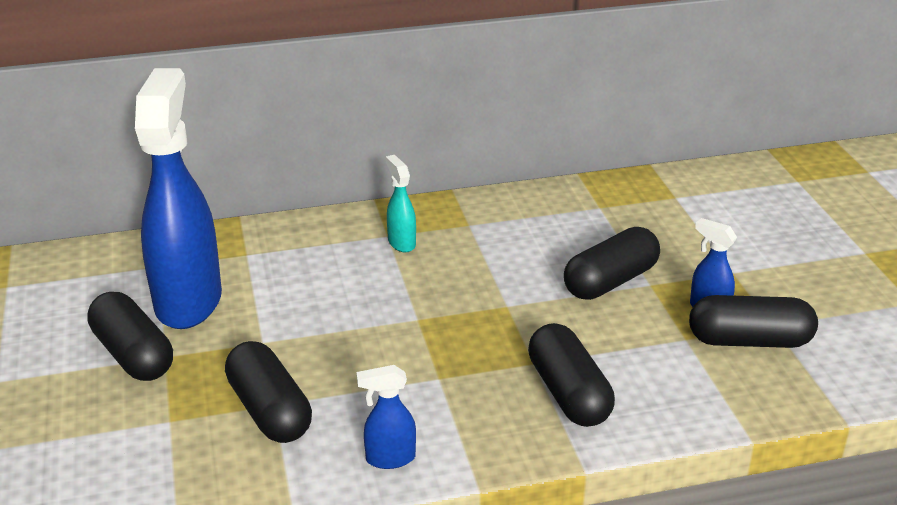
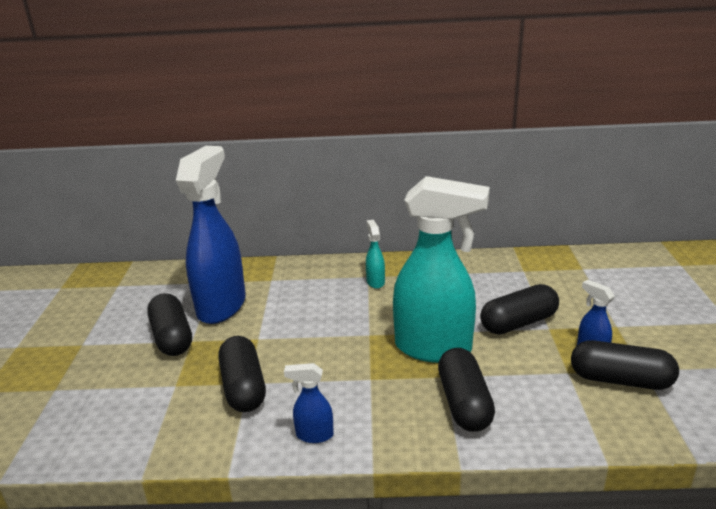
camera: 15 degrees right, 5 degrees down
none -> turquoise spray bottle [393,176,490,363]

